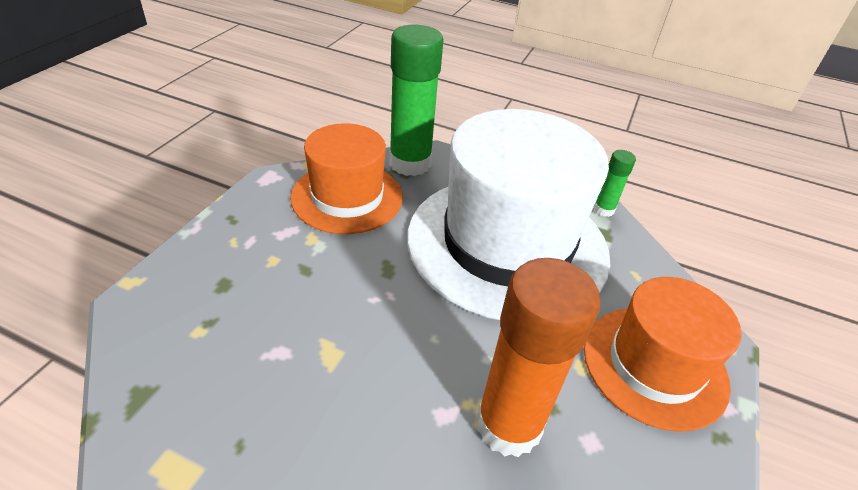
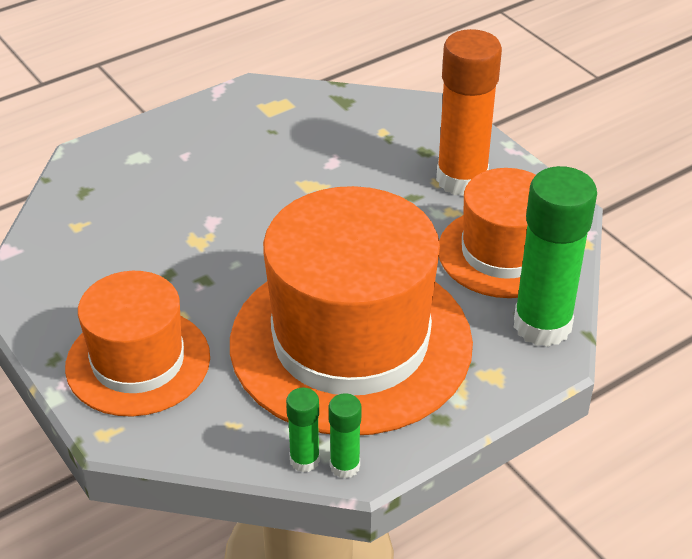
camera: 125 degrees right, 0 degrees up
white hat [407,109,610,320] -> orange hat [230,186,473,435]
orange glue stick [476,258,601,457] -> orange glue stick moved to [436,29,502,196]
none -> green glue stick [286,388,320,472]

